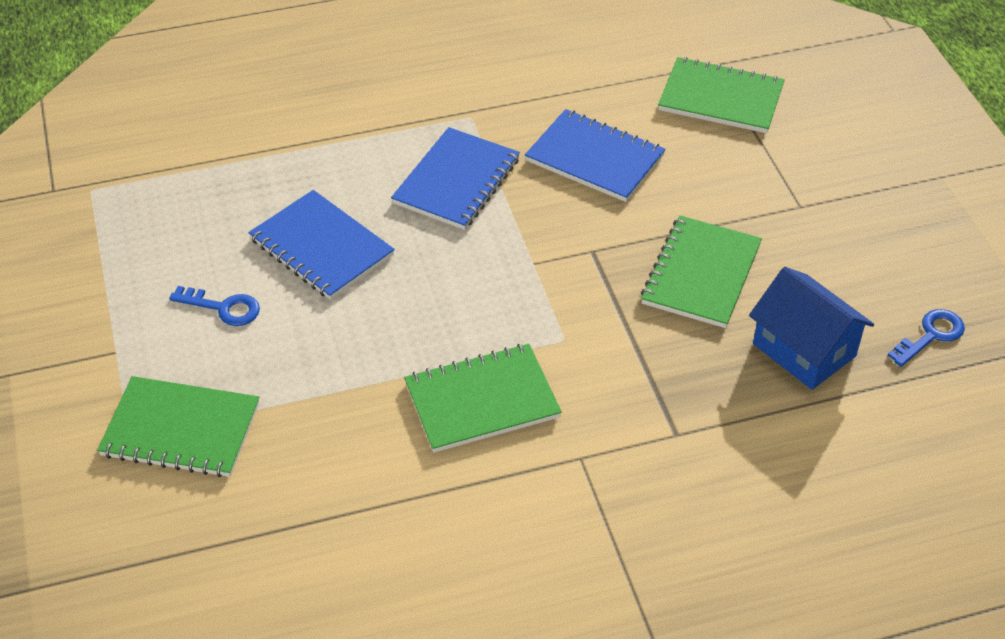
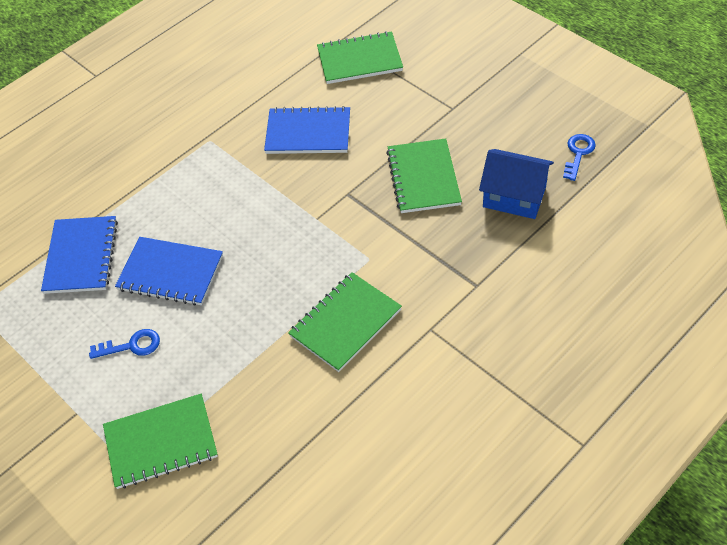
camera: 25 degrees left, 5 degrees up
blue notebook [391,127,520,230] -> blue notebook moved to [41,216,118,294]

